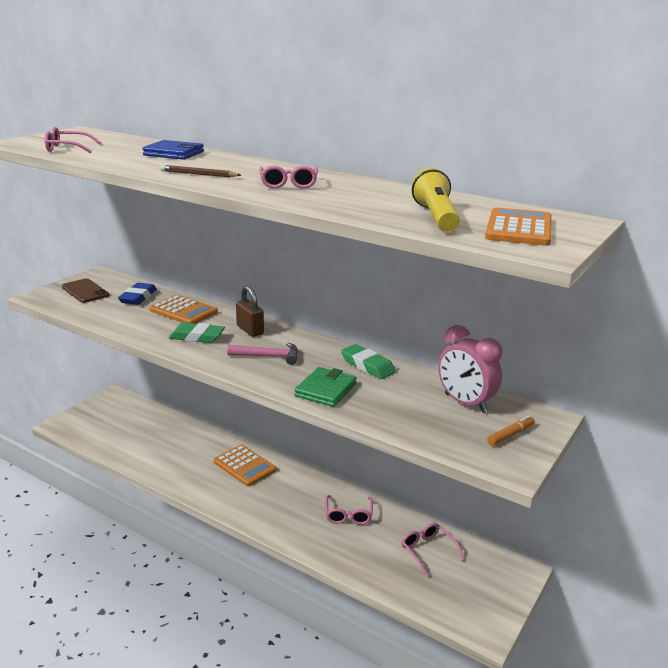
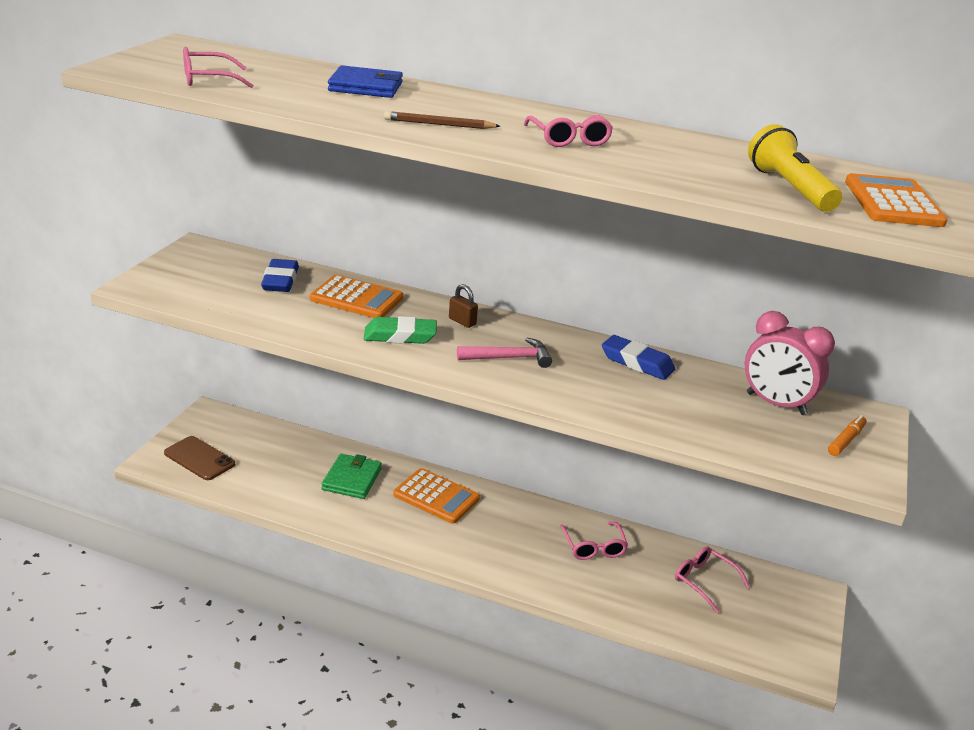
camera: 15 degrees left, 5 degrees up
brown phone [62,278,109,303] -> brown phone moved to [164,436,235,480]
brown padlock [236,286,264,337] -> brown padlock [449,284,478,328], size x0.65
green wallet [294,367,357,407] -> green wallet moved to [321,454,382,499]
green eraser [341,344,396,379] -> blue eraser [602,335,675,380]

